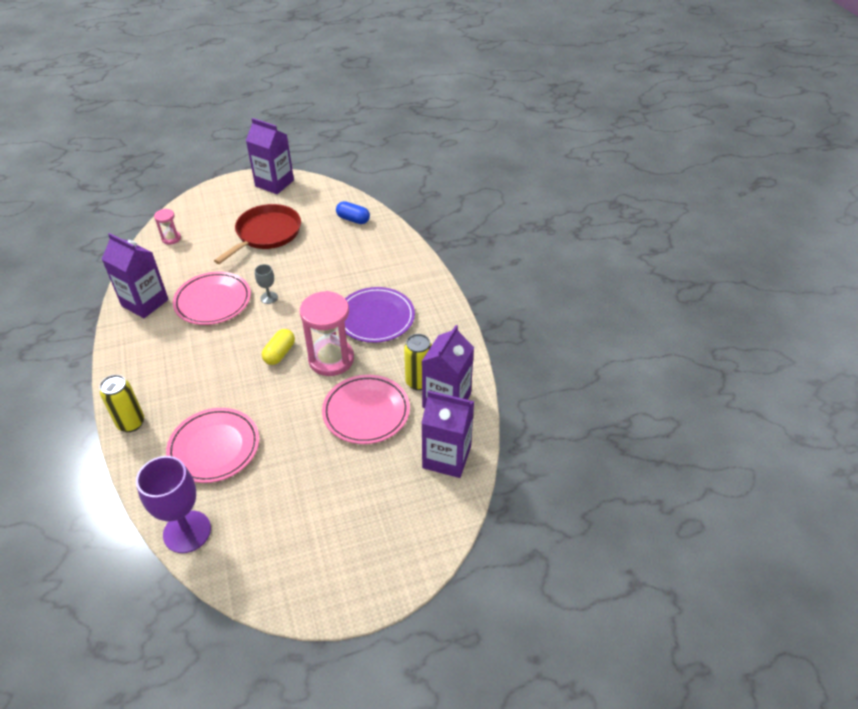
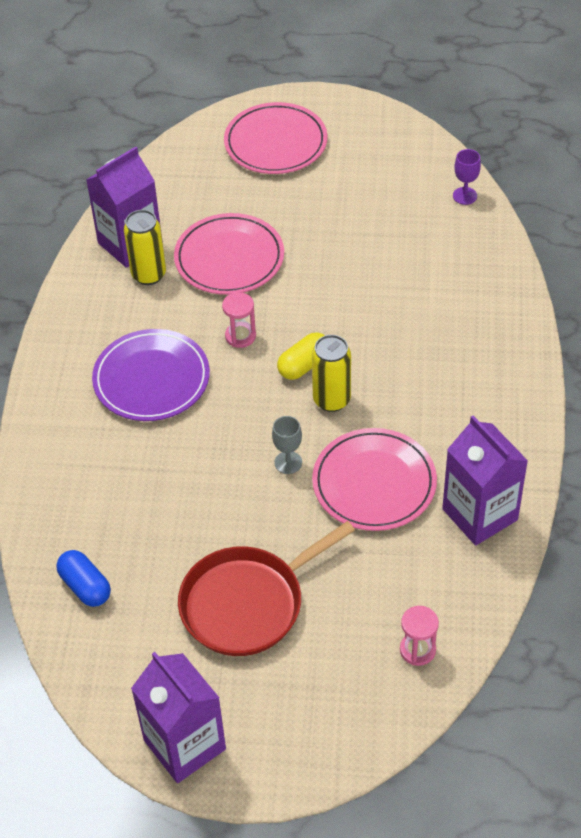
camera: 155 degrees left, 5 degrees up
yellow can [99,375,144,432] -> yellow can moved to [312,335,351,412]
purple goblet [136,456,211,553] -> purple goblet [453,149,481,205], size x0.48
pink plate [166,408,259,483] -> pink plate moved to [224,102,327,174]
pink hourglass [300,291,354,376] -> pink hourglass [222,292,256,348], size x0.49
purple carton [422,390,474,478] -> none

